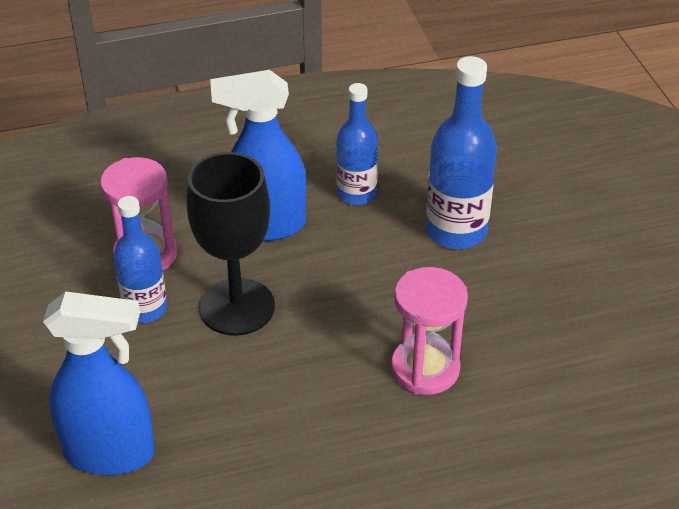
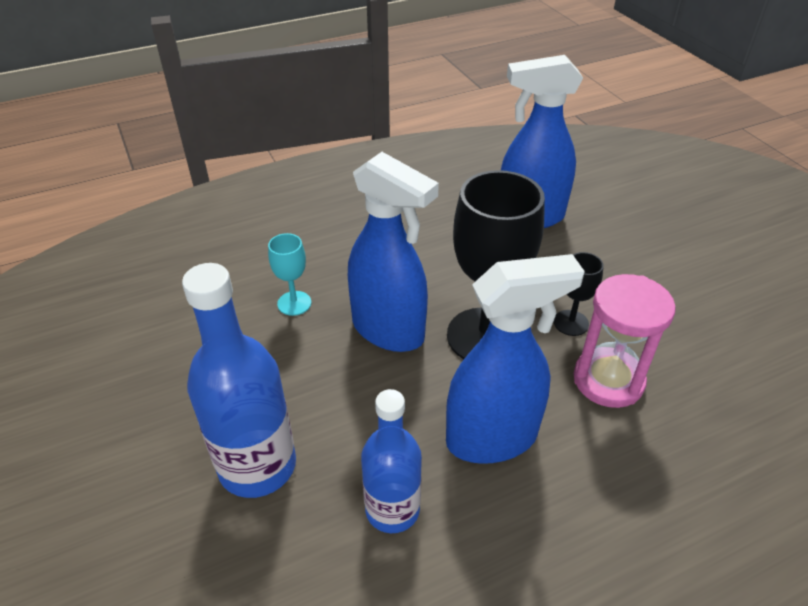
camera: 170 degrees right, 0 degrees up
blue bottle [114,196,167,323] -> black goblet [554,252,604,336]
pink hourglass [391,267,468,395] -> turquoise goblet [268,233,311,316]
none -> blue spray bottle [348,152,439,352]

